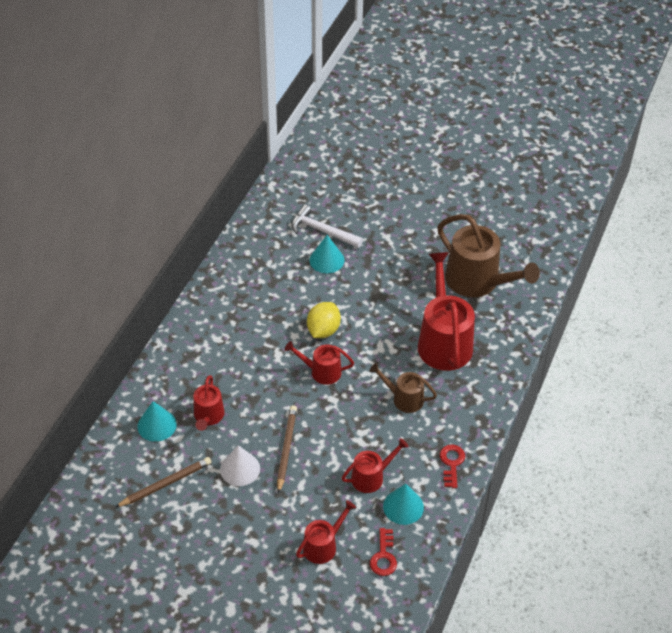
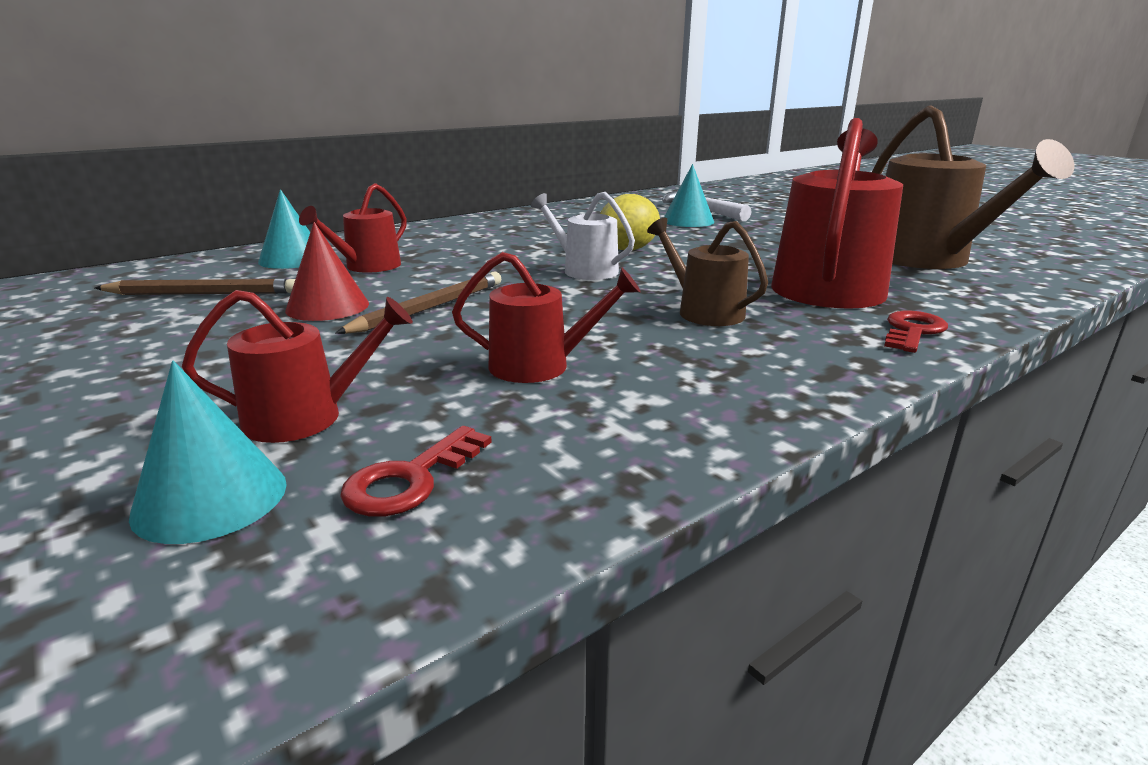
camera: 30 degrees right, 25 degrees down
white cone [220,445,260,486] -> red cone [285,222,369,321]
red watering can [285,341,354,385] -> white watering can [531,192,635,280]
turquoise cone [383,484,424,525] -> turquoise cone moved to [129,361,287,544]
red key [440,444,465,488] -> red key moved to [884,311,948,353]

